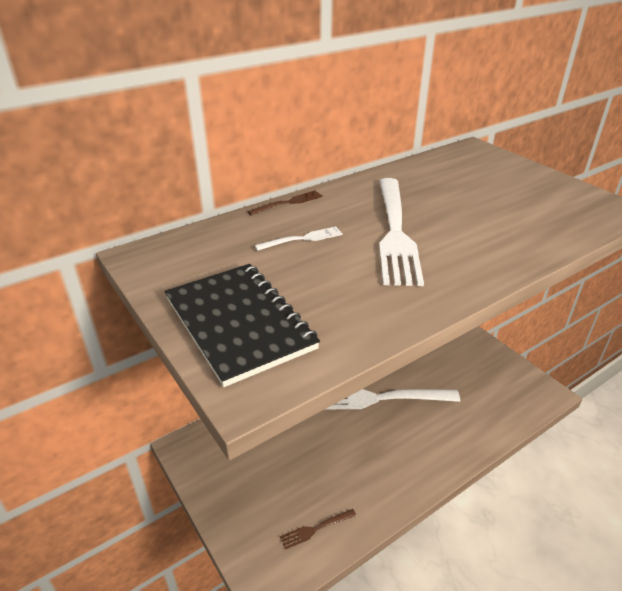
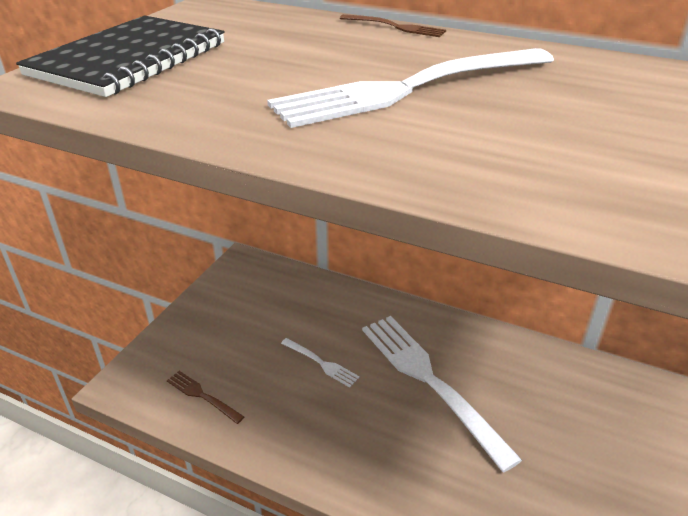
camera: 60 degrees right, 0 degrees up
white fork [255,226,343,251] -> white fork moved to [281,338,360,388]

